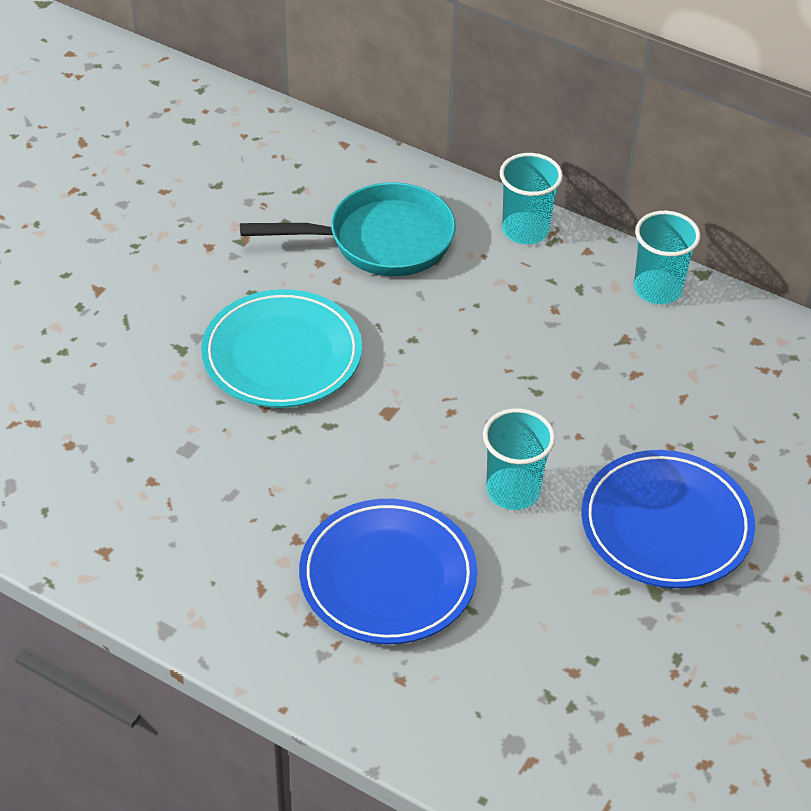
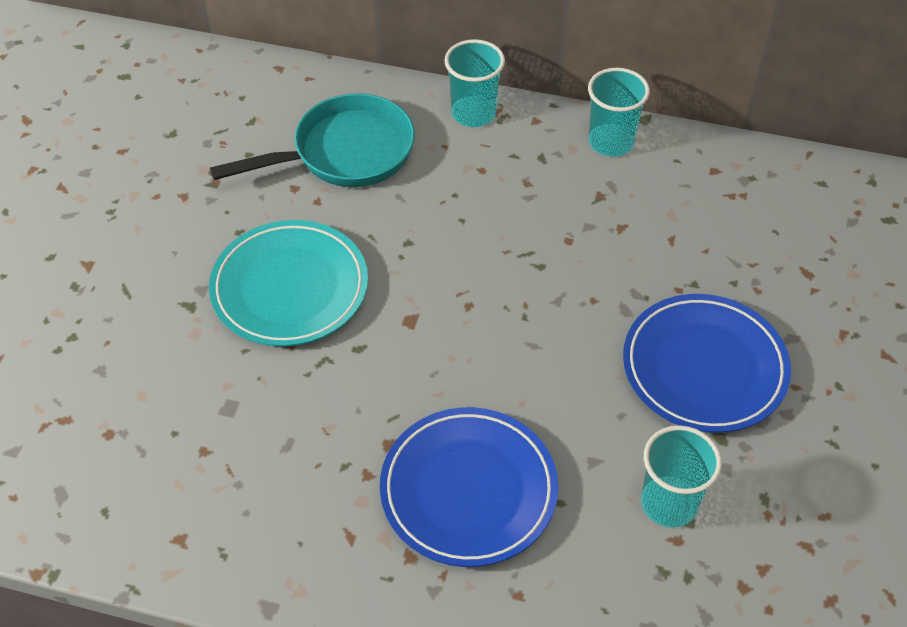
camera: 15 degrees left, 5 degrees up
turquoise cup [483,408,555,510] -> turquoise cup moved to [641,425,722,528]

